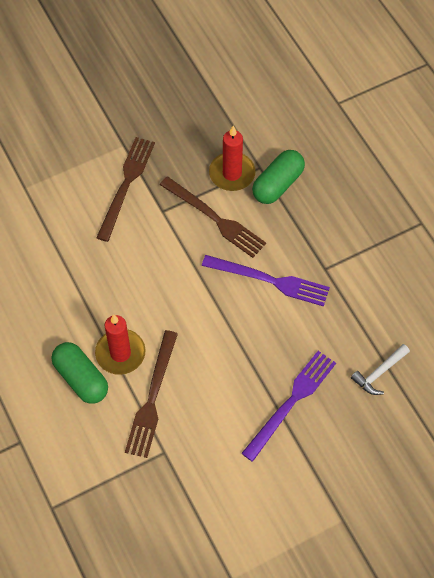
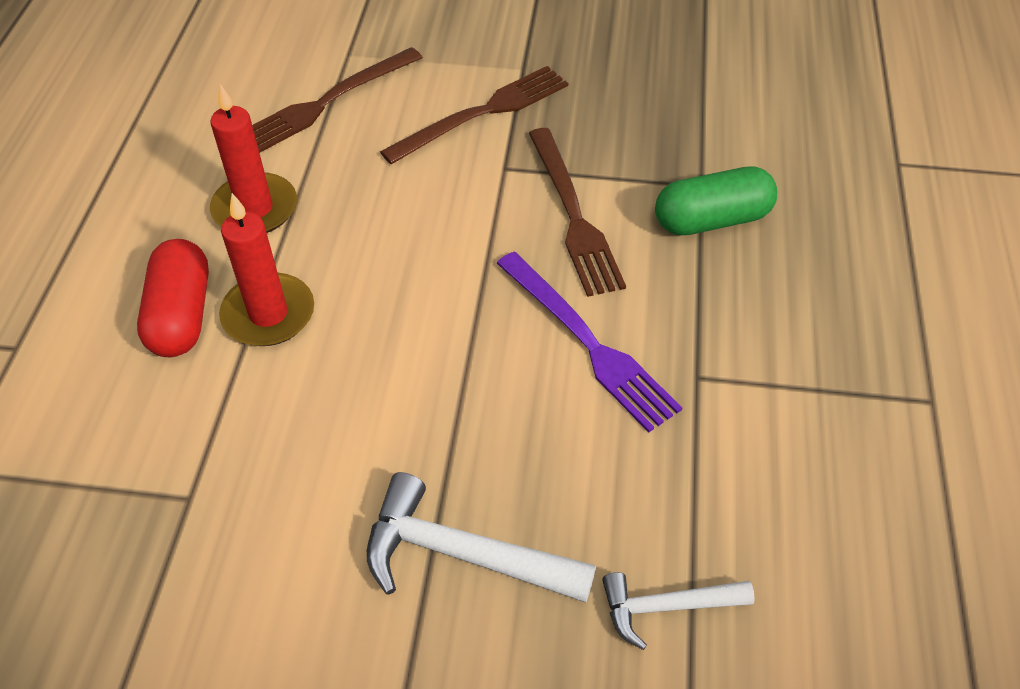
camera: 35 degrees right, 10 degrees down
green capsule [52,342,108,404] -> red capsule [137,239,209,357]
brown fork [125,330,178,458] -> brown fork moved to [252,47,423,153]
red candle [209,126,256,191] -> red candle moved to [210,84,297,233]
purple fork [241,351,336,462] -> white hammer [367,472,596,603]

